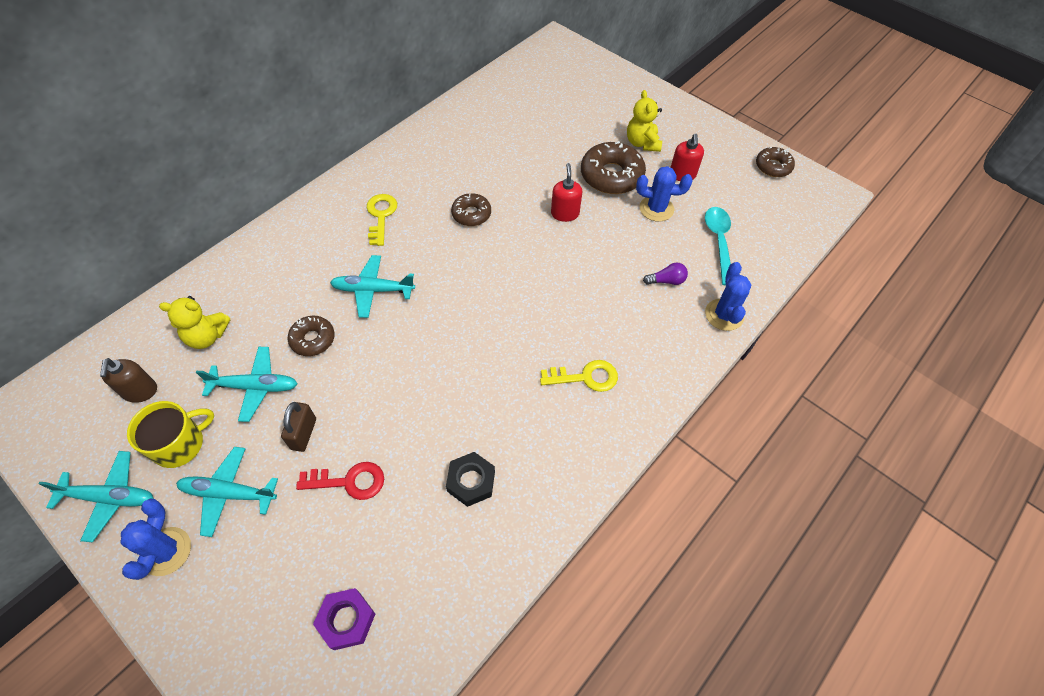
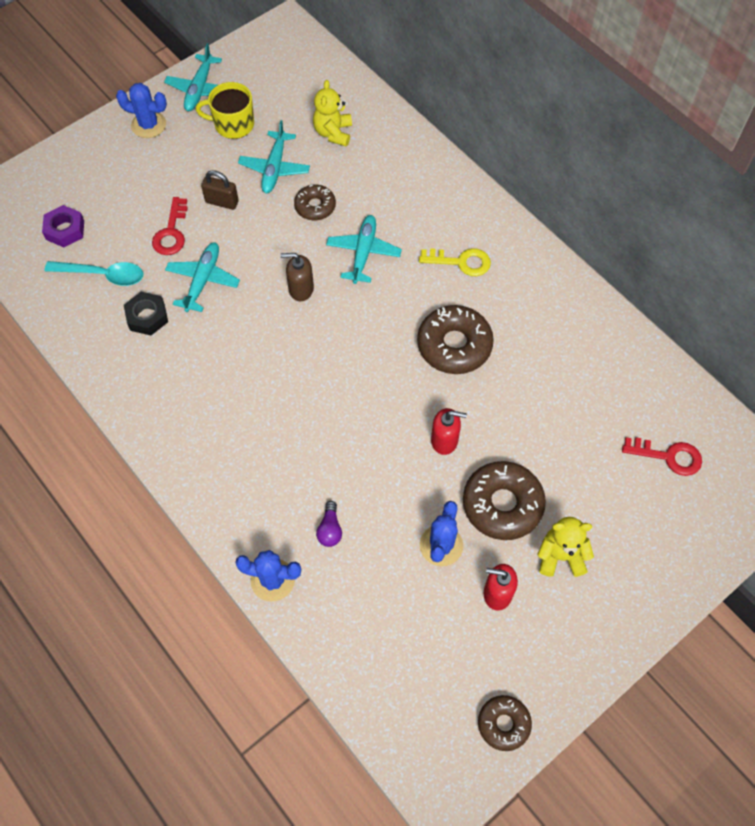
camera: 100 degrees right, 5 degrees up
brown soap dispenser [100,358,157,403] -> brown soap dispenser moved to [280,253,314,301]
yellow mug [127,401,214,468] -> yellow mug turned 120 degrees clockwise [196,82,254,139]
turquoise plane [176,447,278,537] -> turquoise plane moved to [165,243,240,312]
brown donut [451,193,491,226] -> brown donut [417,305,494,374], size x1.69
yellow key [540,360,618,392] -> none
turquoise spoon [705,207,731,286] -> turquoise spoon moved to [44,261,143,286]
none -> red key [622,437,702,476]

